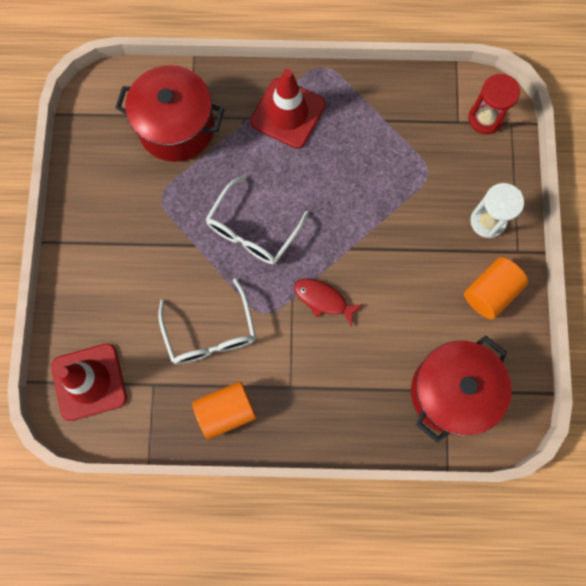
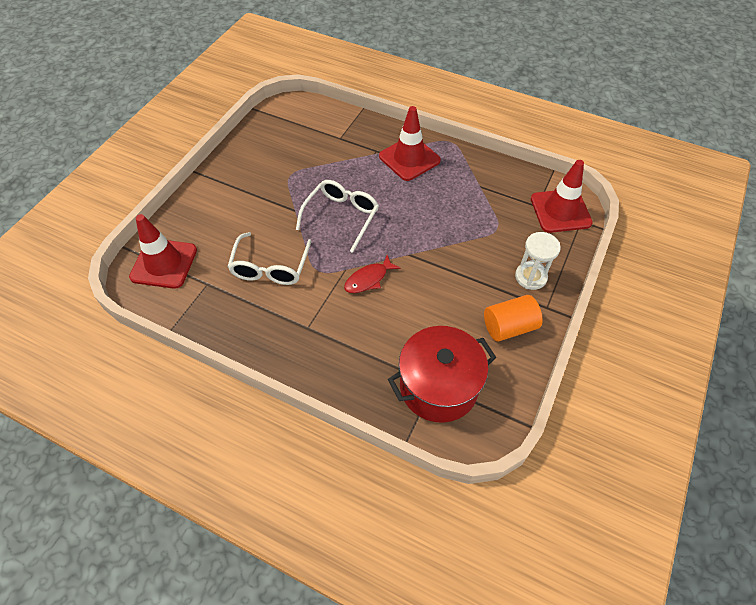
camera: 25 degrees right, 20 degrees down
red pot [115,65,225,162] -> none
orange cylinder [192,381,256,440] -> none
white glasses [205,175,309,264] -> white glasses turned 150 degrees clockwise [296,180,379,253]
red fish [294,279,363,327] -> red fish turned 90 degrees counterclockwise [344,255,401,293]
red hourglass [468,74,520,134] -> red traffic cone [531,160,593,233]

